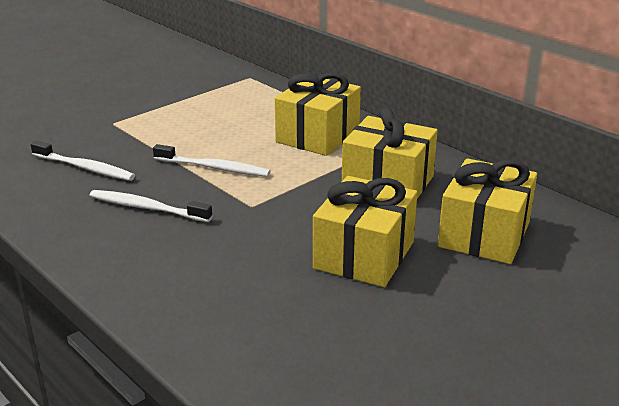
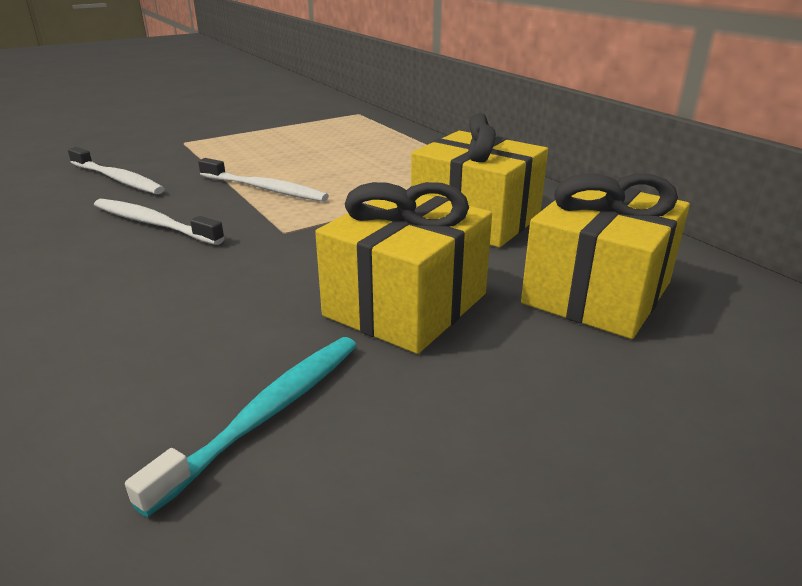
camera: 10 degrees right, 0 degrees up
yellow gift [275,73,361,156] -> none
none -> turquoise toothbrush [125,337,357,517]

